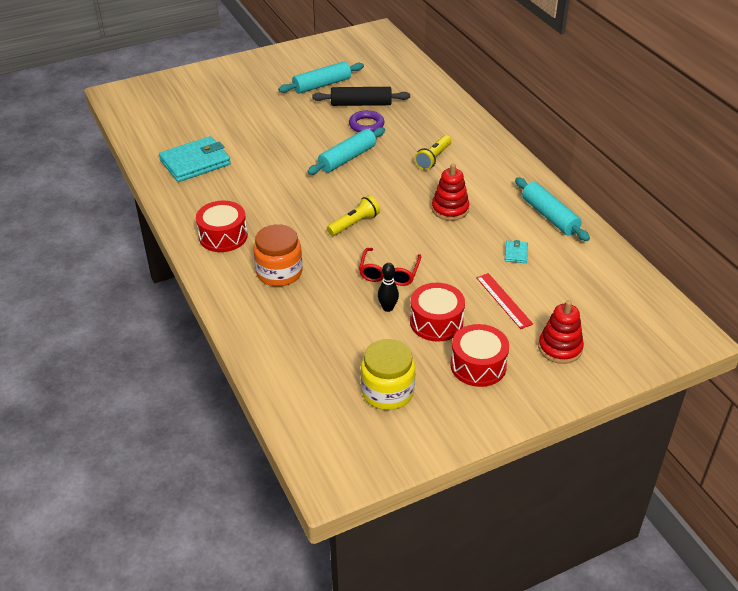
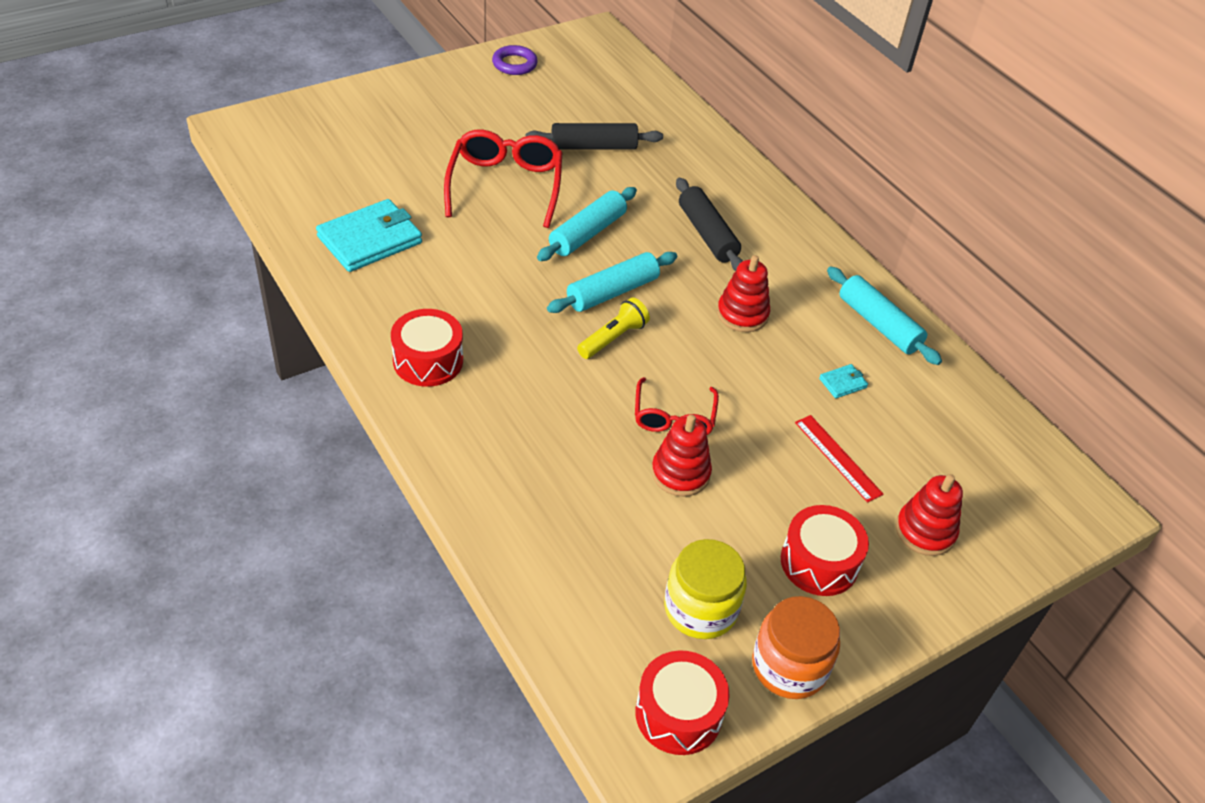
camera: 10 degrees left, 5 degrees up
orange jar [254,224,303,287] -> orange jar moved to [752,596,840,699]
turquoise rolling pin [278,62,364,94] -> turquoise rolling pin moved to [547,252,677,313]
purple ring [349,110,384,132] -> purple ring moved to [492,45,538,75]
black bowling pin [378,263,399,312] -> red stacking toy [651,414,712,497]
red drum [410,283,465,342] -> red drum moved to [635,650,730,755]
yellow flashlight [414,135,451,170] -> black rolling pin [676,178,743,271]
turquoise wallet [505,240,528,263] -> turquoise wallet turned 60 degrees clockwise [819,364,868,398]
none -> red glasses [444,130,563,228]

